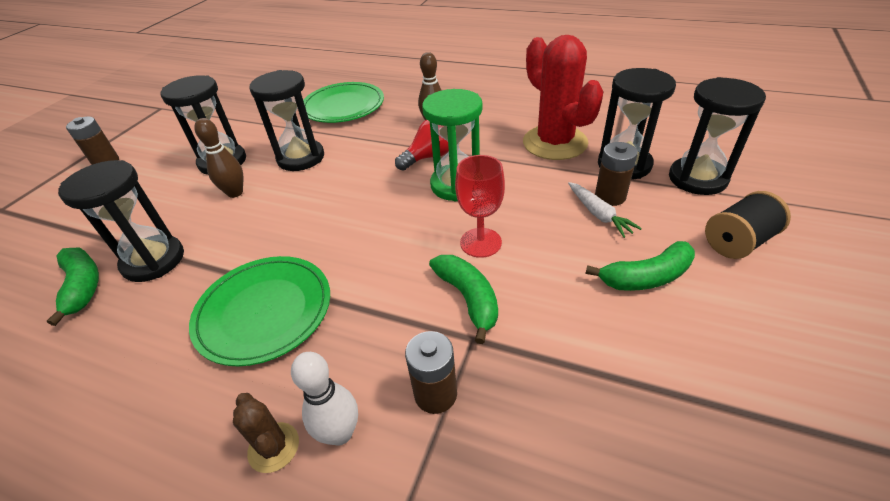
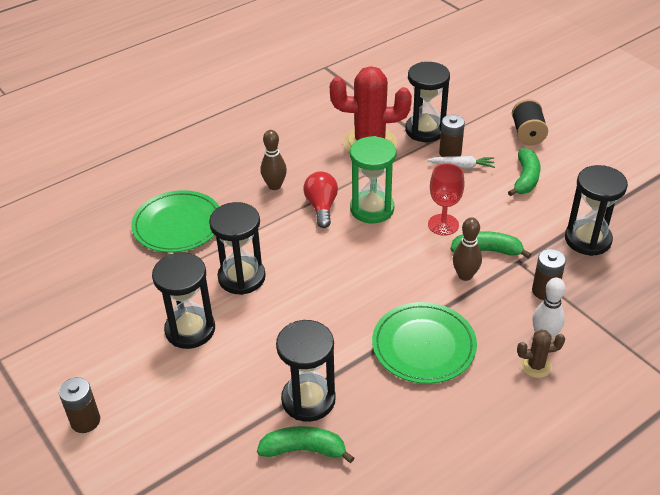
camera: 60 degrees left, 0 degrees up
brown bowling pin [194,118,243,198] -> brown bowling pin moved to [453,217,482,281]
black hourglass [669,77,766,195] -> black hourglass moved to [565,165,628,256]

